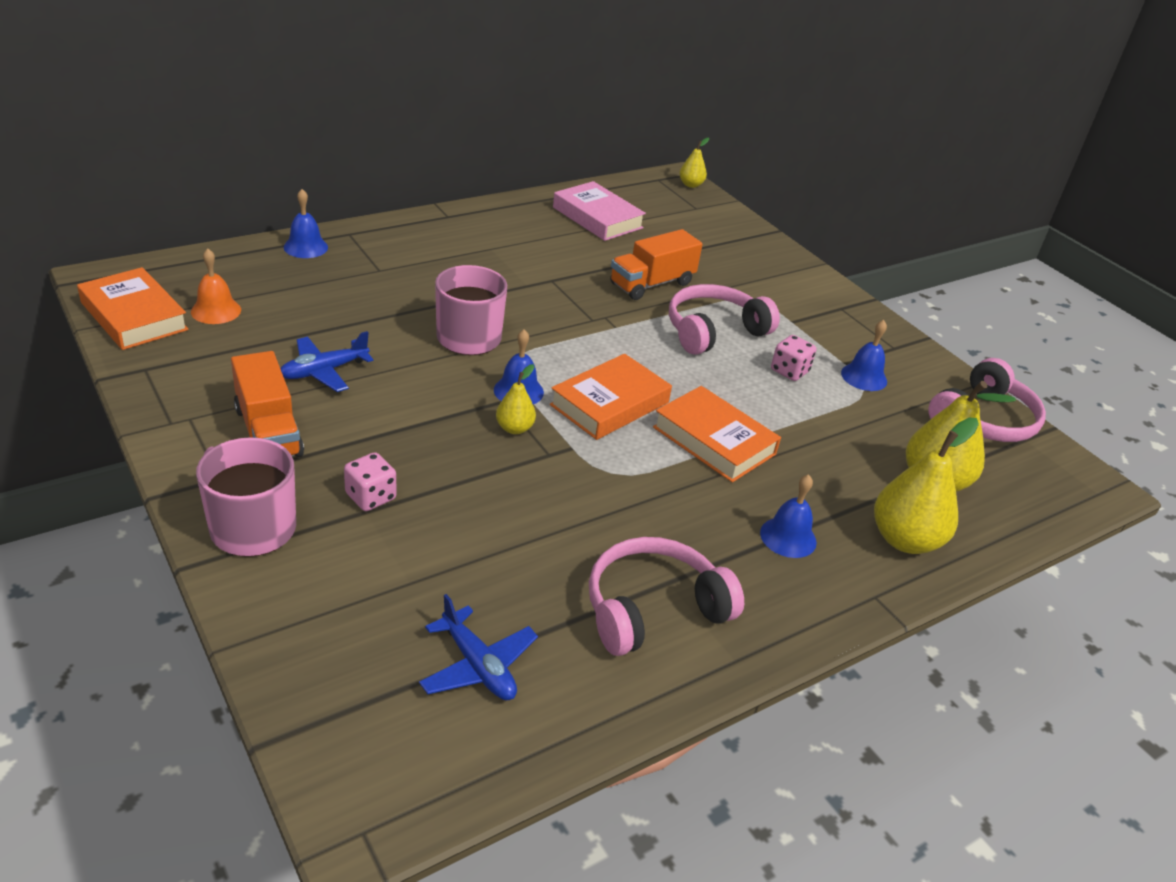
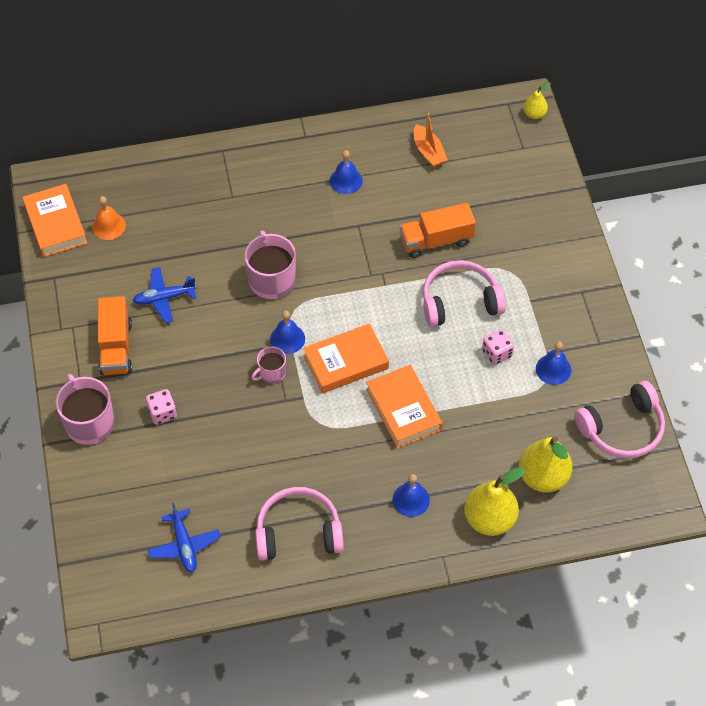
camera: 25 degrees right, 20 degrees up
blue bell [284,189,328,258] -> blue bell moved to [330,150,363,194]
yellow pear [496,364,536,434] -> pink mug [251,347,286,384]
pink book [553,181,646,241] -> orange boat [414,113,448,167]

